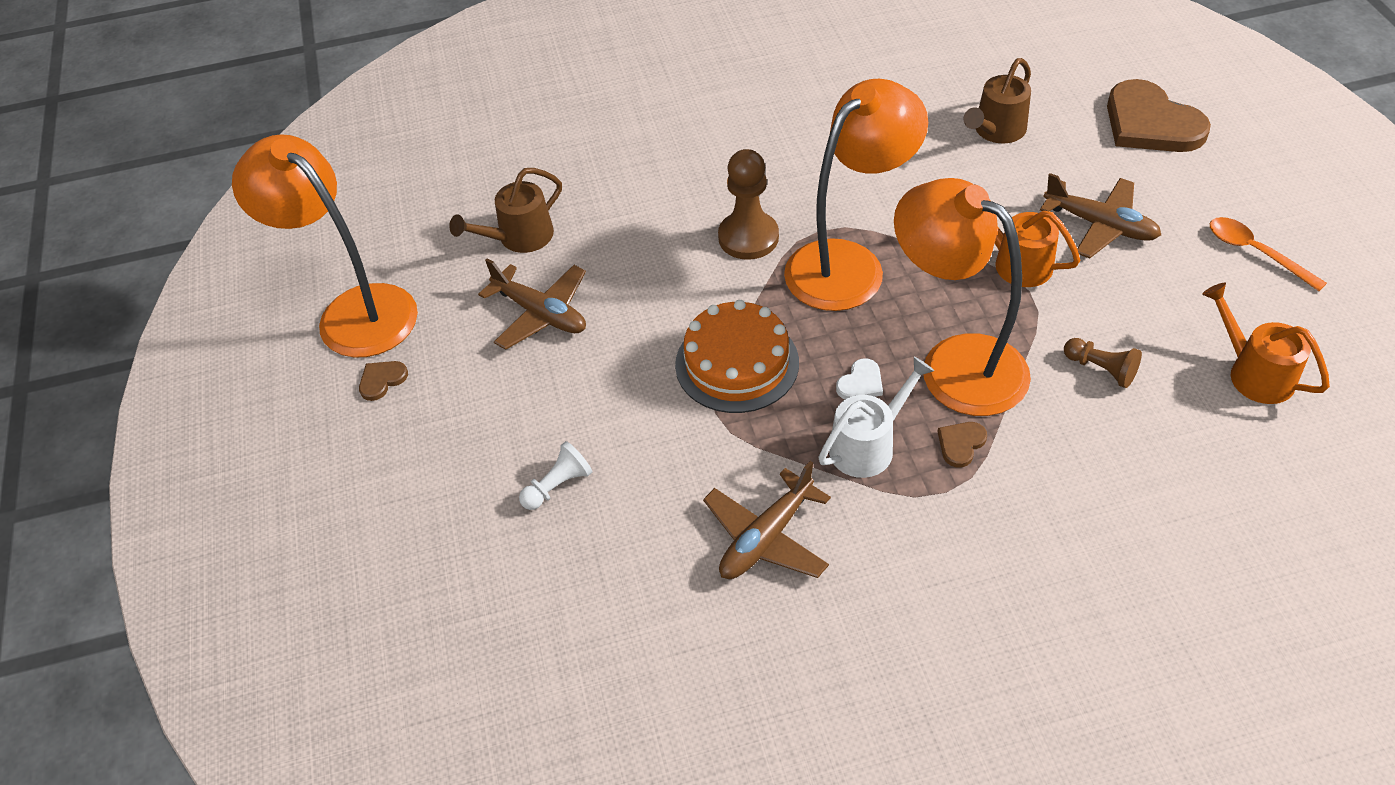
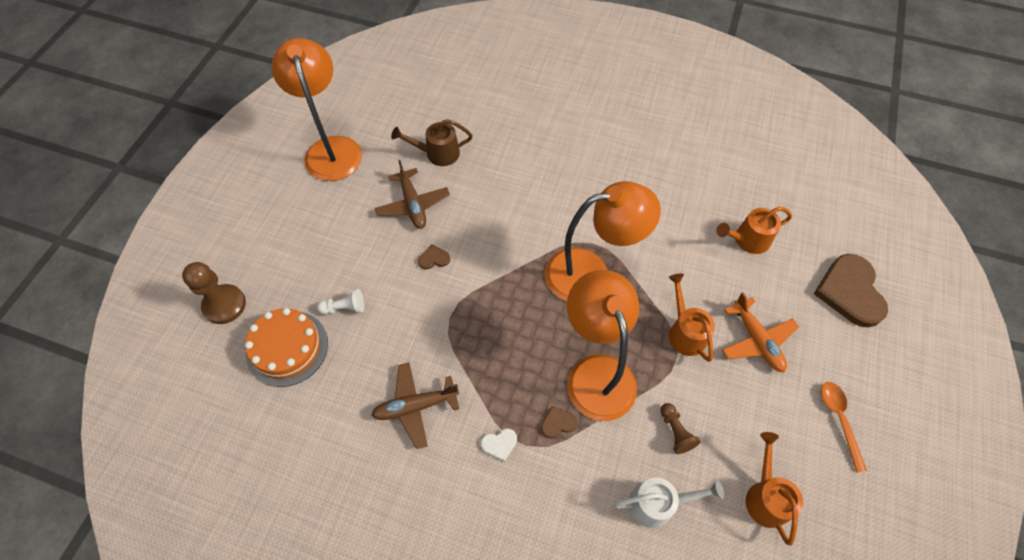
camera: 30 degrees right, 10 degrees up
brown heart [359,361,408,401] -> brown heart moved to [418,244,450,269]
orange cake [675,300,799,413] -> orange cake moved to [245,308,328,387]
brown pawn [718,149,779,260] -> brown pawn moved to [182,262,246,324]
white watering can [818,357,934,478] -> white watering can moved to [615,478,724,528]
white heart [836,358,883,399] -> white heart moved to [481,428,517,462]
brown watering can [964,58,1031,143] -> orange watering can [716,207,792,254]
brown plane [1040,173,1161,258] -> orange plane [722,292,799,372]

